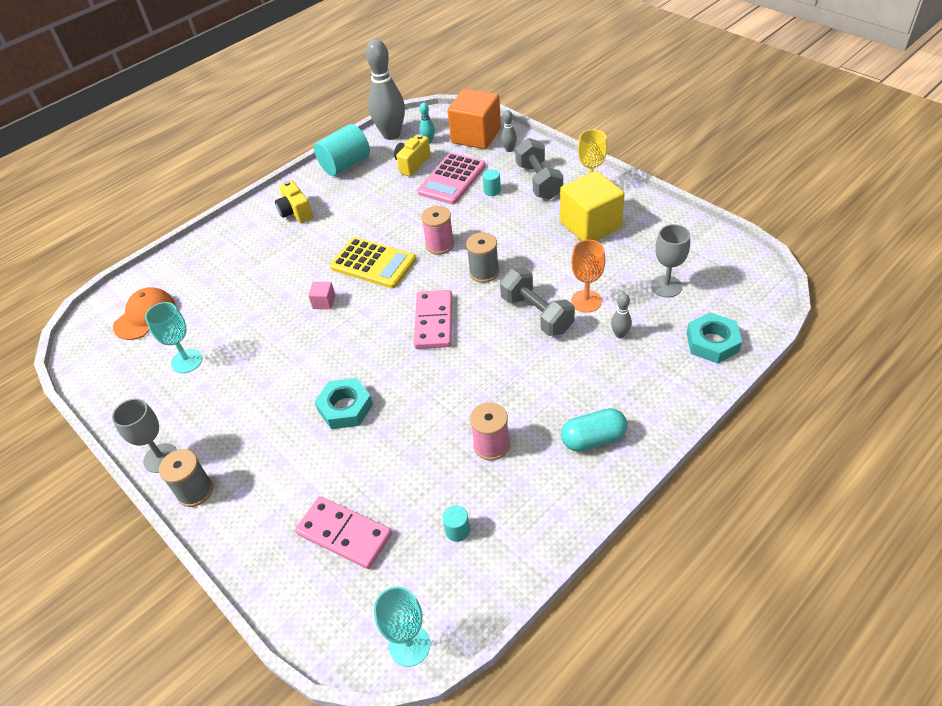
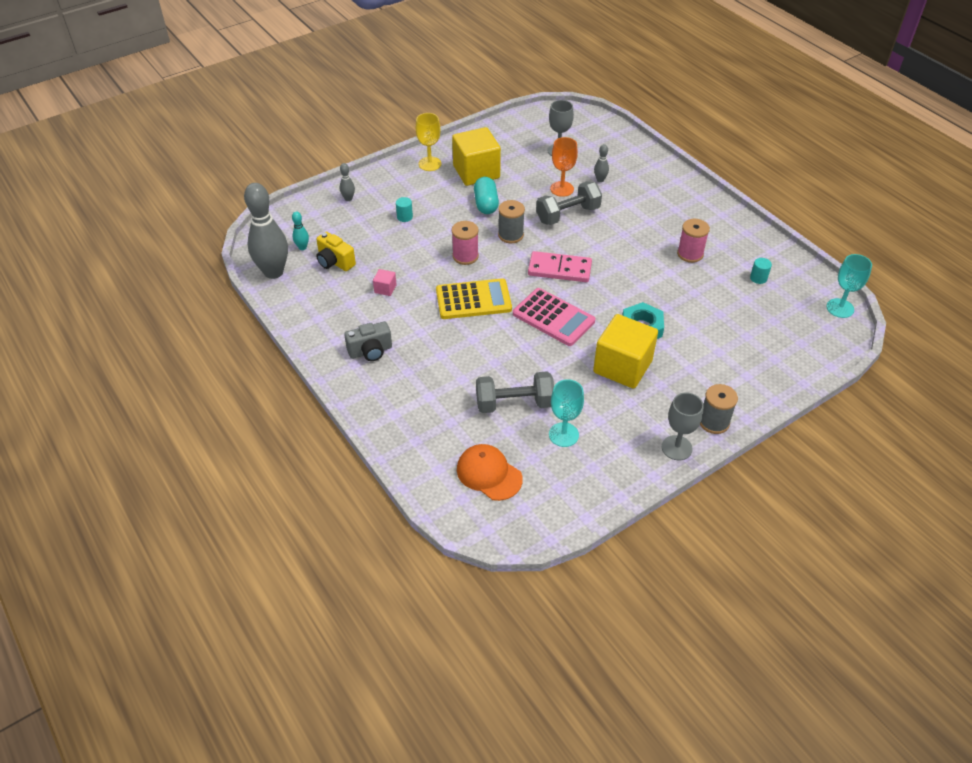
camera: 85 degrees left, 0 degrees up
yellow camera [275,180,313,223] -> grey camera [344,321,392,361]
pink domino [295,496,392,569] -> none
pink cube [308,282,336,309] -> pink cube moved to [373,269,396,296]
turquoise cylinder [314,124,370,176] -> none
yellow calculator [330,237,416,288] -> yellow calculator turned 45 degrees clockwise [436,278,512,319]
pink calculator [417,153,486,204] -> pink calculator moved to [513,288,595,346]
orange cube [447,89,501,149] -> none
grey dumbbell [515,138,563,200] -> grey dumbbell moved to [476,371,554,413]
turquoise capsule [561,408,627,452] -> turquoise capsule moved to [474,177,499,214]
turquoise nut [687,312,742,364] -> none
none -> yellow cube [593,314,658,389]

